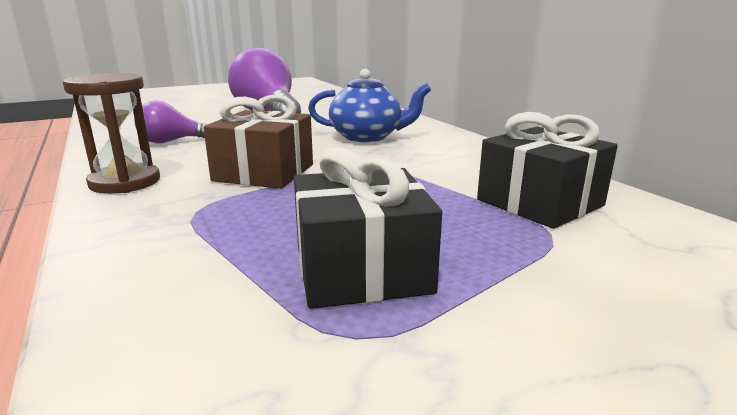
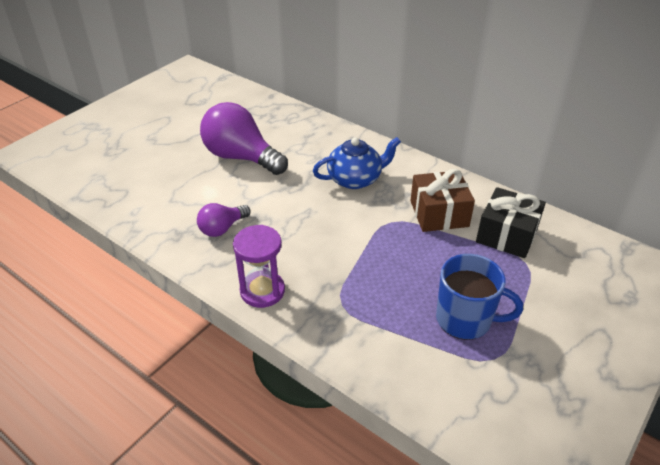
camera: 25 degrees left, 20 degrees up
brown hourglass [63,73,160,194] -> purple hourglass [233,225,285,308]
brown gift [203,95,313,189] -> brown gift moved to [410,169,475,232]
black gift [294,147,442,309] -> blue mug [436,254,523,340]

